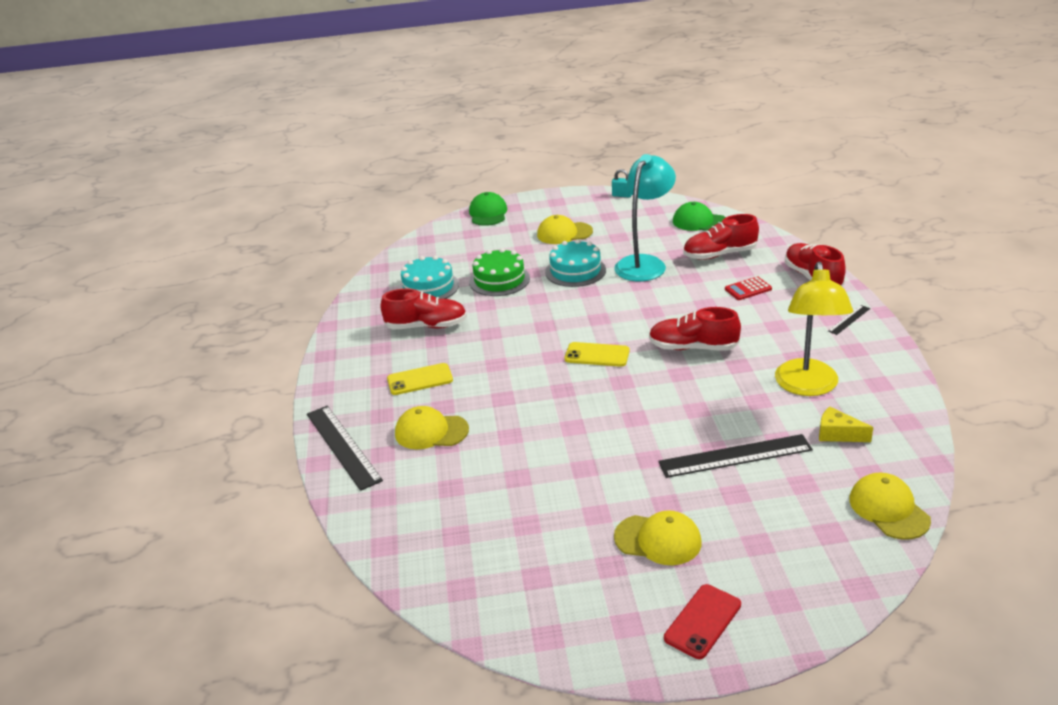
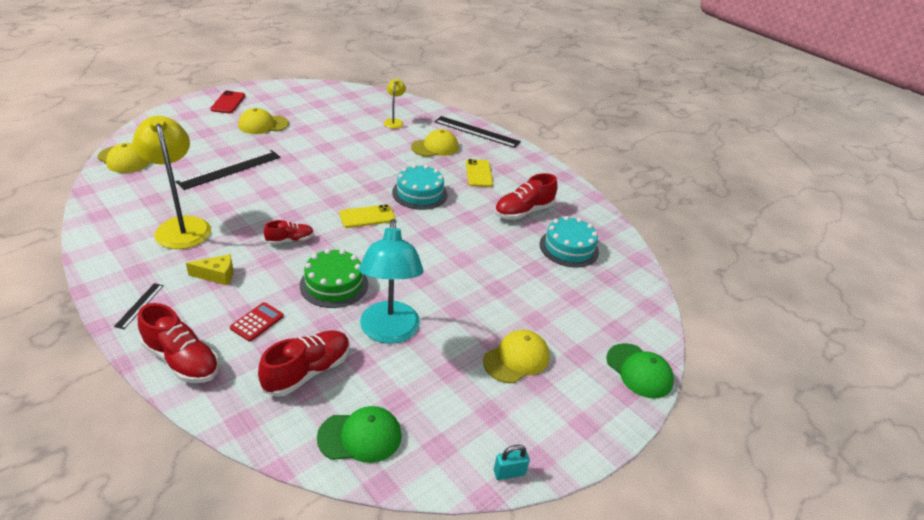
camera: 140 degrees right, 5 degrees up
yellow phone [387,363,453,395] -> yellow phone turned 45 degrees counterclockwise [466,159,493,187]
green cake [469,248,530,296] -> green cake moved to [300,249,368,308]
turquoise cake [545,239,606,287] -> turquoise cake moved to [392,164,448,210]
red shoe [649,307,741,351] -> red shoe [264,220,314,245], size x0.59
yellow cheese [819,406,873,442] -> yellow cheese moved to [186,254,233,285]
none -> yellow lamp [384,79,406,129]

